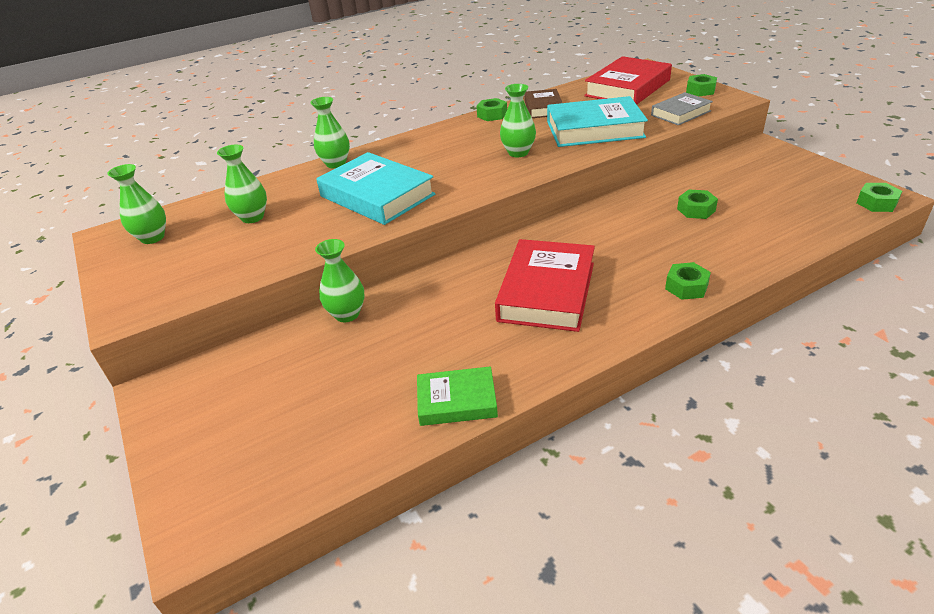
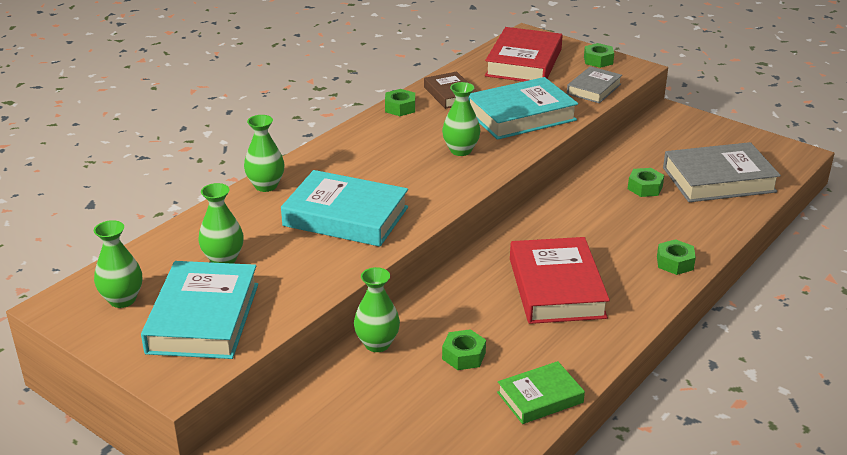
camera: 25 degrees left, 5 degrees down
green nut [857,183,902,212] -> green nut moved to [442,329,486,370]
none -> turquoise book [141,261,258,359]
none -> grey book [663,142,781,202]

